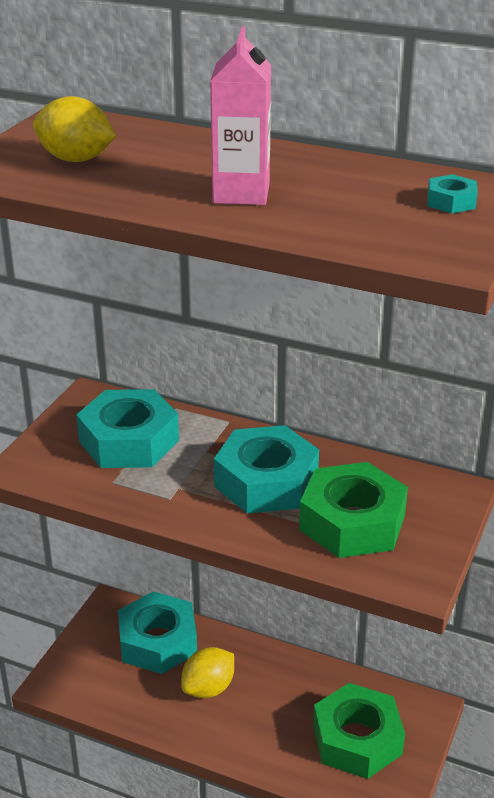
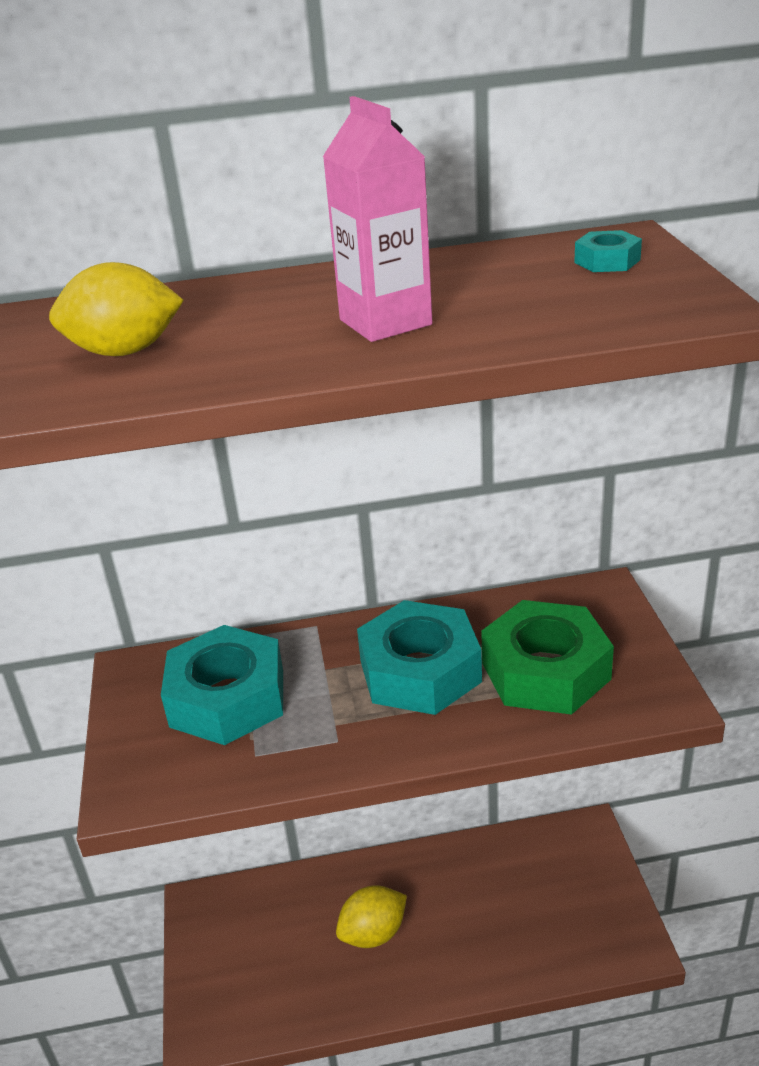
camera: 30 degrees left, 0 degrees up
turquoise nut [118,591,197,674] -> none
yellow lemon [181,647,234,698] -> yellow lemon turned 45 degrees clockwise [336,885,407,948]
green nut [313,683,405,779] -> none

